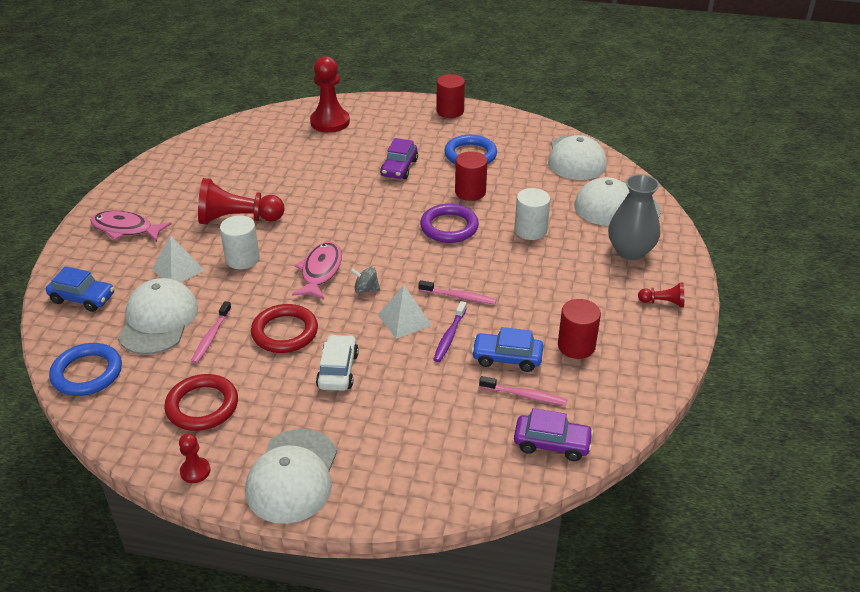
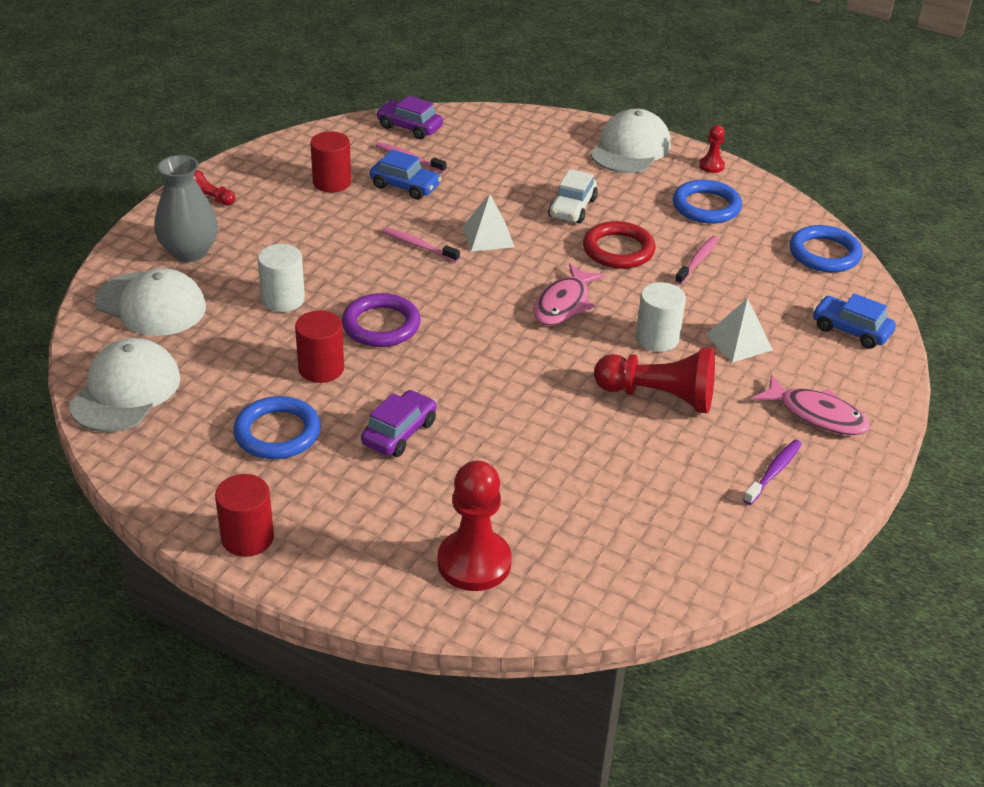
camera: 165 degrees left, 0 degrees up
white cap [118,278,198,355] -> none
red ring [164,374,238,431] -> blue ring [673,180,742,224]
grey spinning top [350,267,380,293] -> none
purple toothbrush [433,301,467,362] -> purple toothbrush moved to [743,440,802,505]

